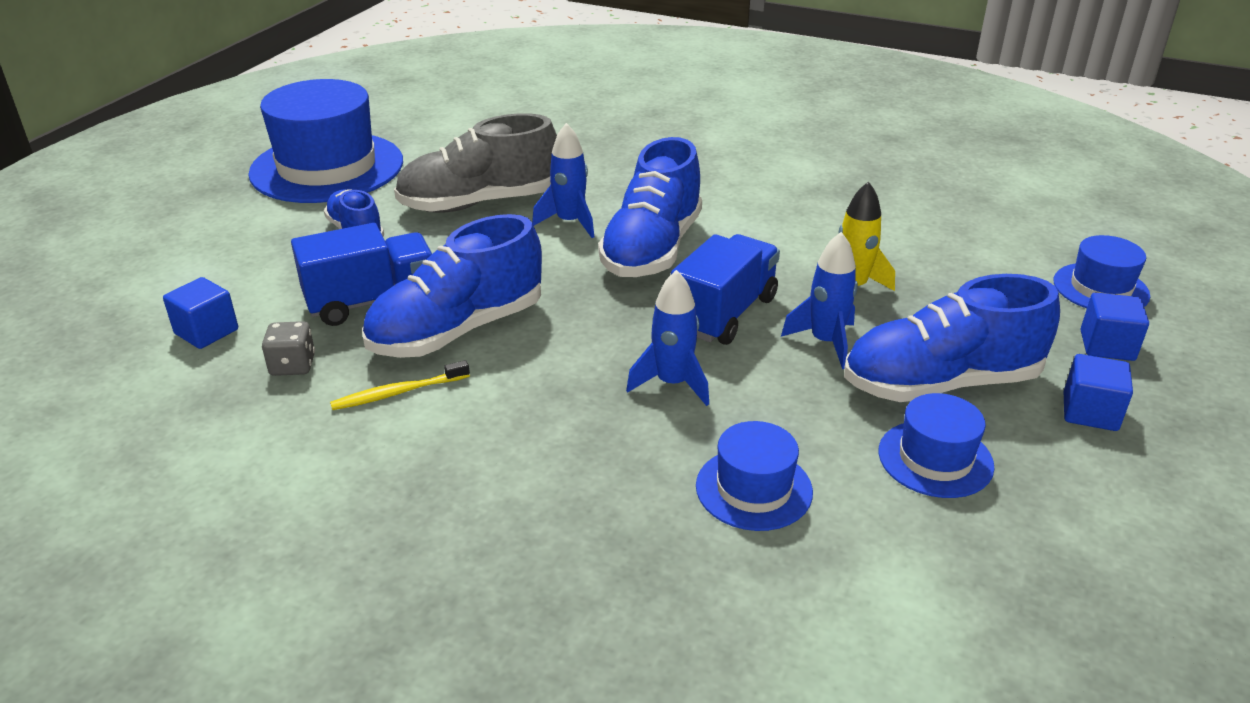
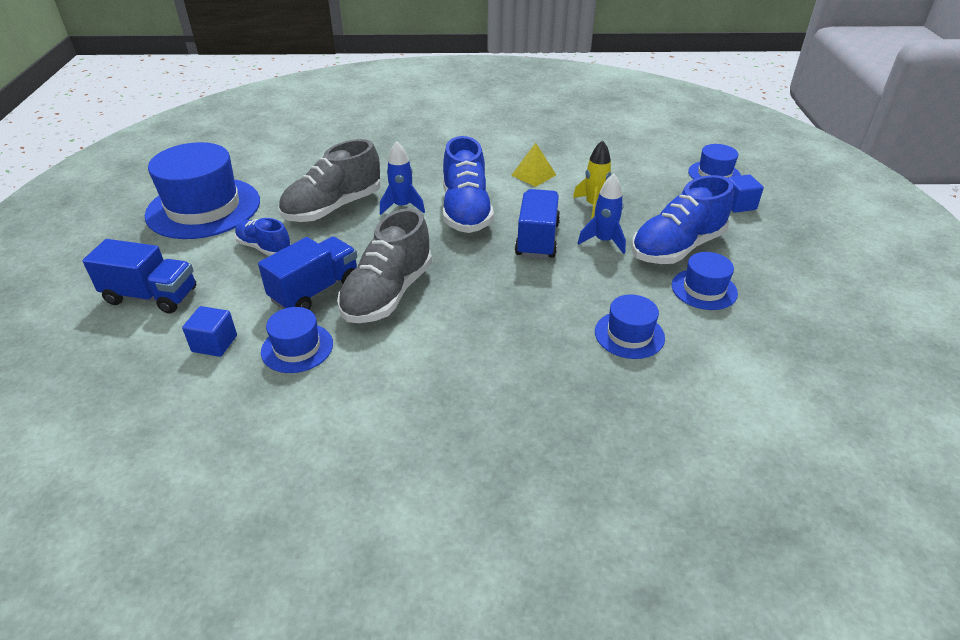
camera: 25 degrees left, 5 degrees up
grey dice [262,321,315,376] -> blue hat [261,307,333,373]
yellow toothbrush [330,360,470,410] -> none
blue shoe [362,214,542,358] -> grey shoe [337,208,432,323]
blue rocket [626,270,709,406] -> none
blue cube [1064,354,1133,431] -> none
none -> blue truck [82,239,196,314]
none -> yellow pyramid [511,143,556,187]

